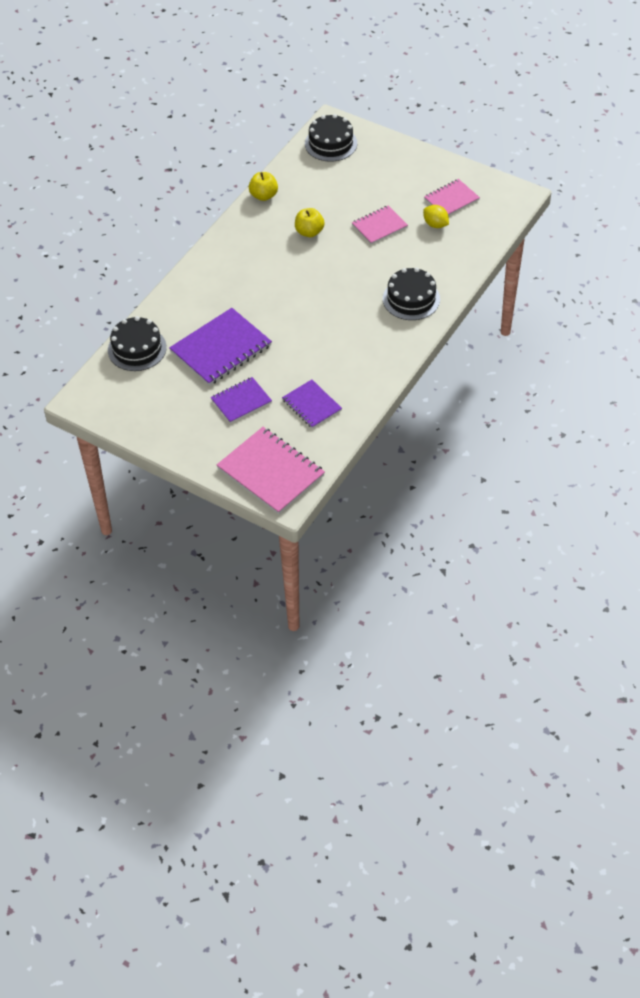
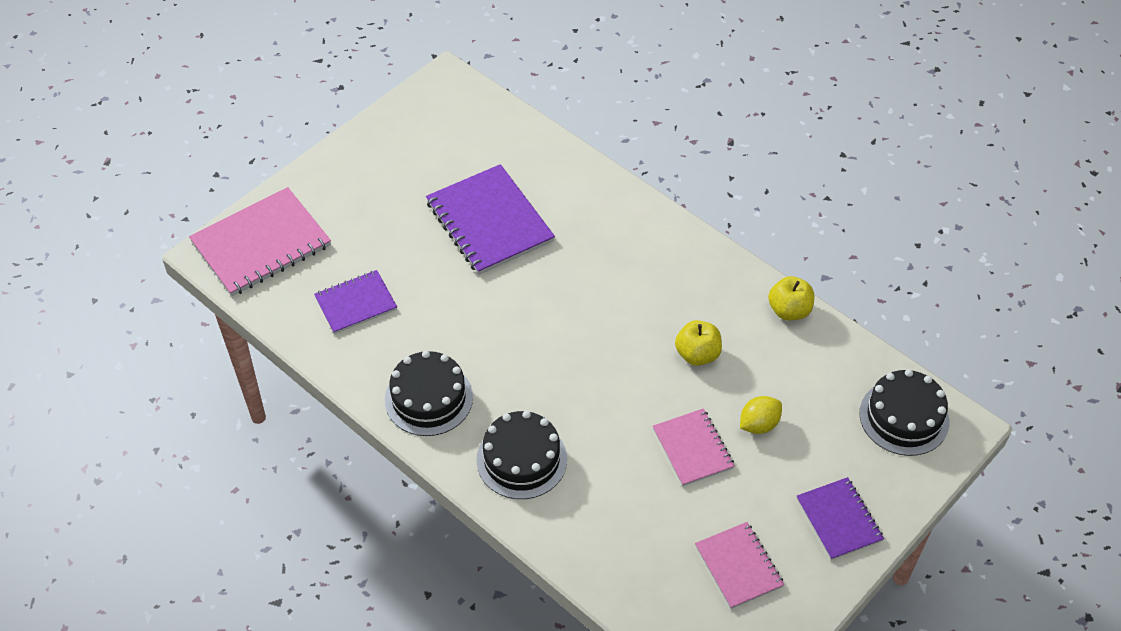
camera: 100 degrees right, 0 degrees up
black cake [108,316,167,371] -> black cake moved to [385,351,473,436]
purple notebook [211,377,272,423] -> purple notebook moved to [797,477,884,560]
yellow lemon [423,205,449,228] -> yellow lemon moved to [740,396,782,434]

